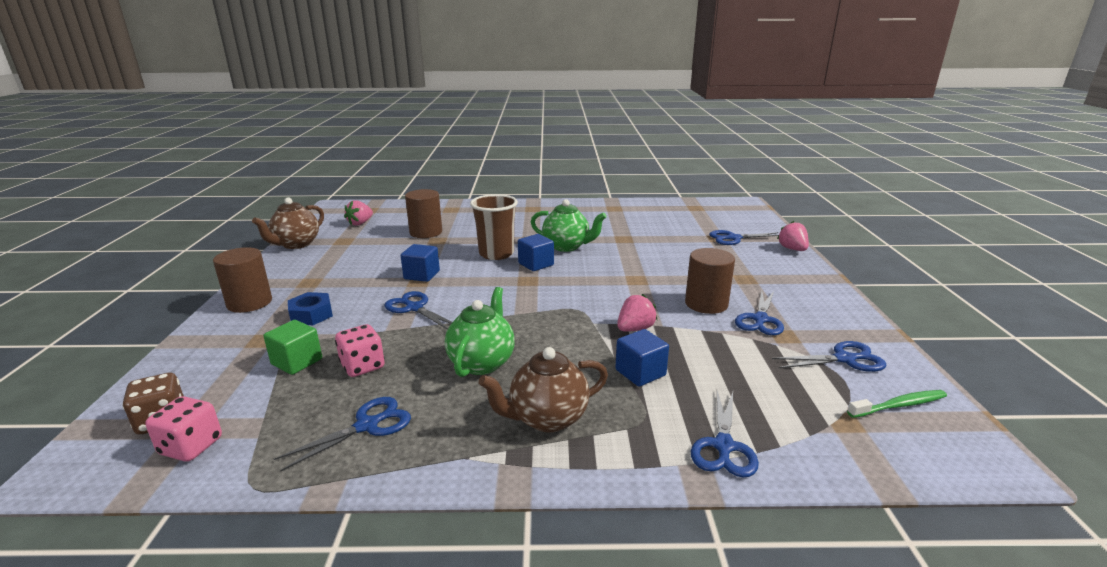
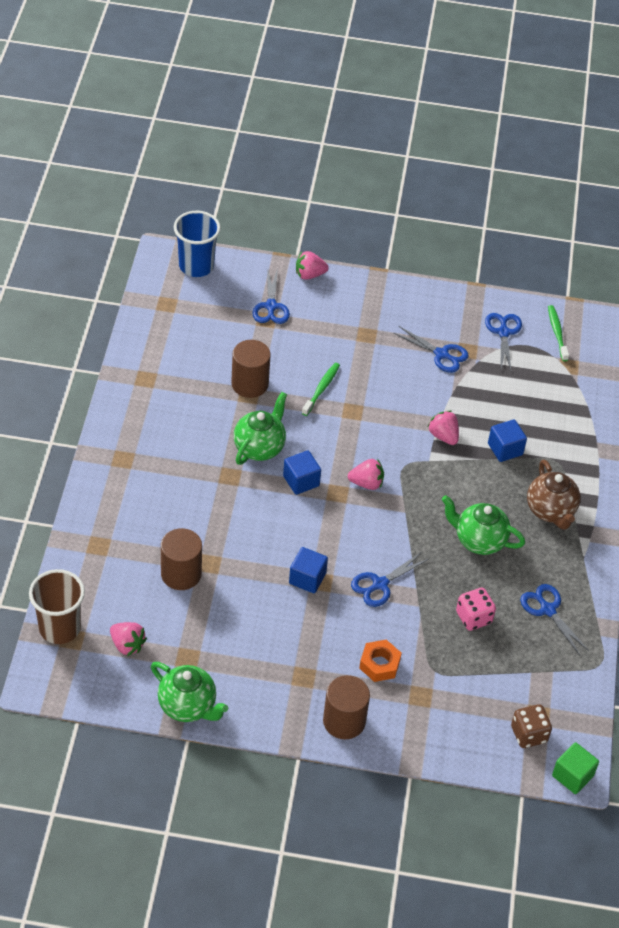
camera: 85 degrees left, 25 degrees up
pink dice [145,396,222,462] -> none
brown teapot [252,197,324,249] -> green teapot [151,662,228,722]
green cube [263,320,322,375] -> green cube moved to [552,742,599,794]
blue nut [288,292,333,325] -> orange nut [359,639,402,682]
brown cup [470,194,518,260] -> brown cup moved to [29,569,85,644]
brown cylinder [685,248,735,314] -> brown cylinder moved to [231,340,271,398]
blue scissors [691,391,759,477] -> none
none -> blue cup [174,211,221,277]
none -> green toothbrush [302,363,340,416]
none -> pink strawberry [348,459,384,490]

